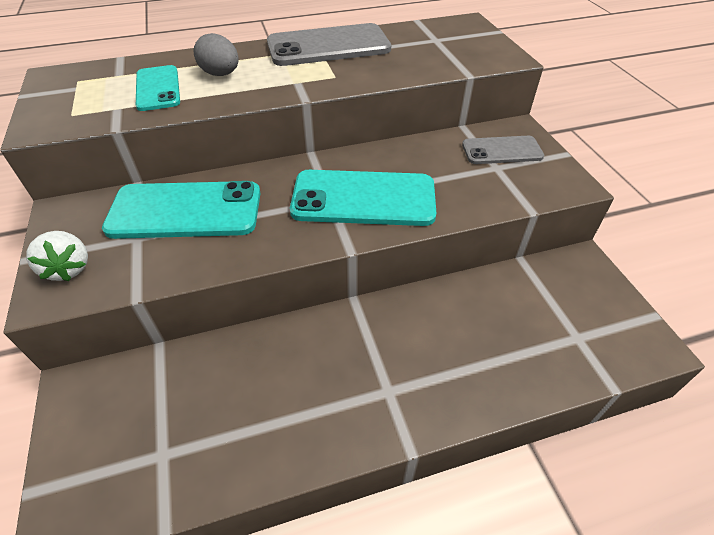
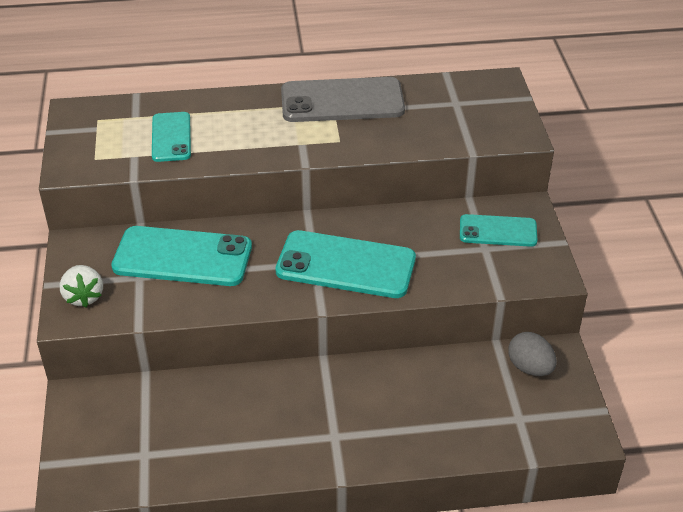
camera: 10 degrees right, 5 degrees down
grey egg [194,33,239,76] -> grey egg moved to [508,332,557,376]
grey phone [462,136,544,164] -> turquoise phone [460,214,537,247]

